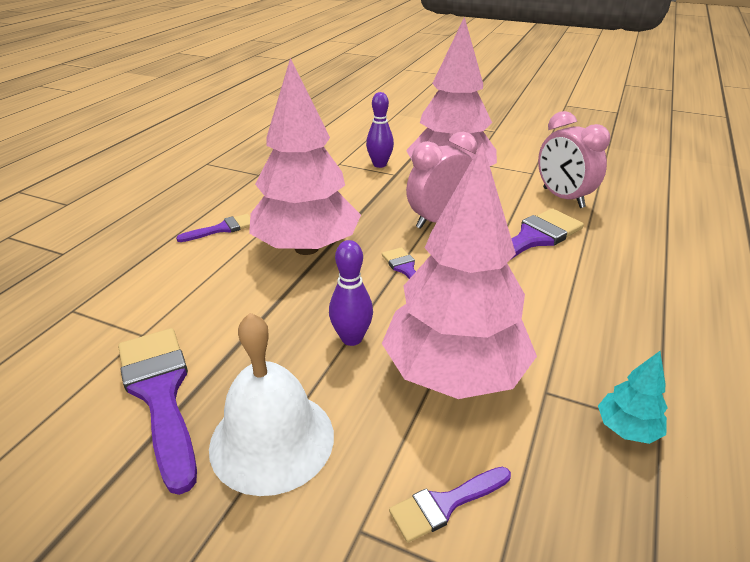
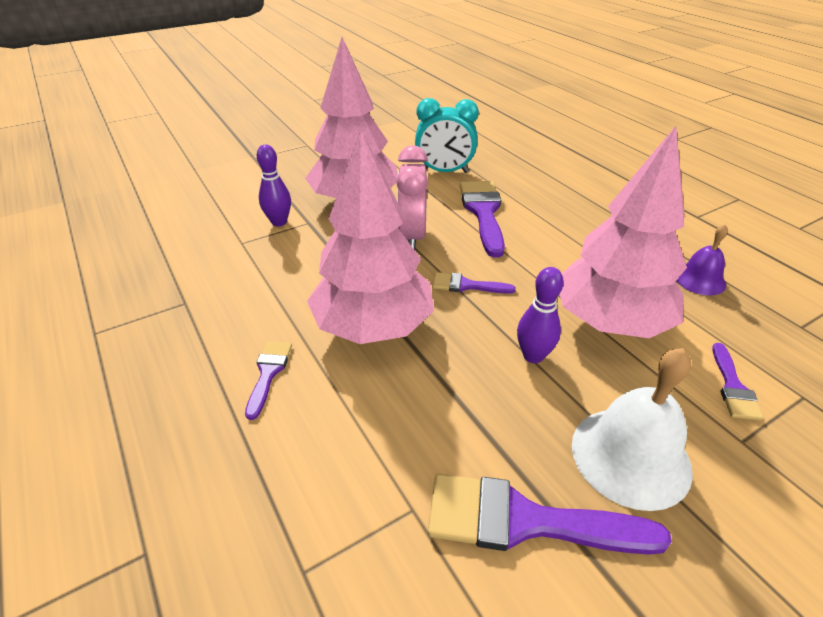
camera: 55 degrees left, 5 degrees up
pink clock [538,111,610,208] -> turquoise clock [415,98,479,173]
turquoise tree [598,351,667,444] -> purple bell [676,224,728,295]

